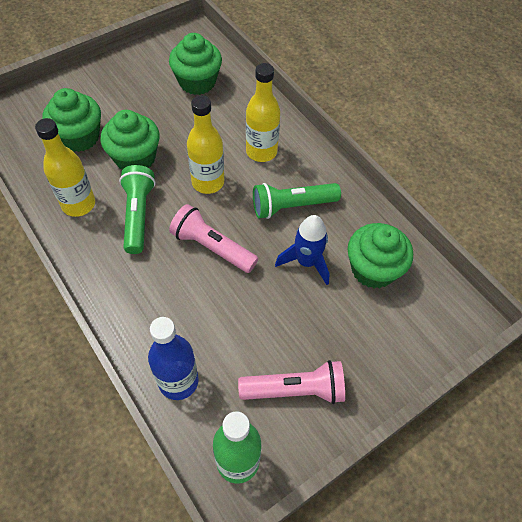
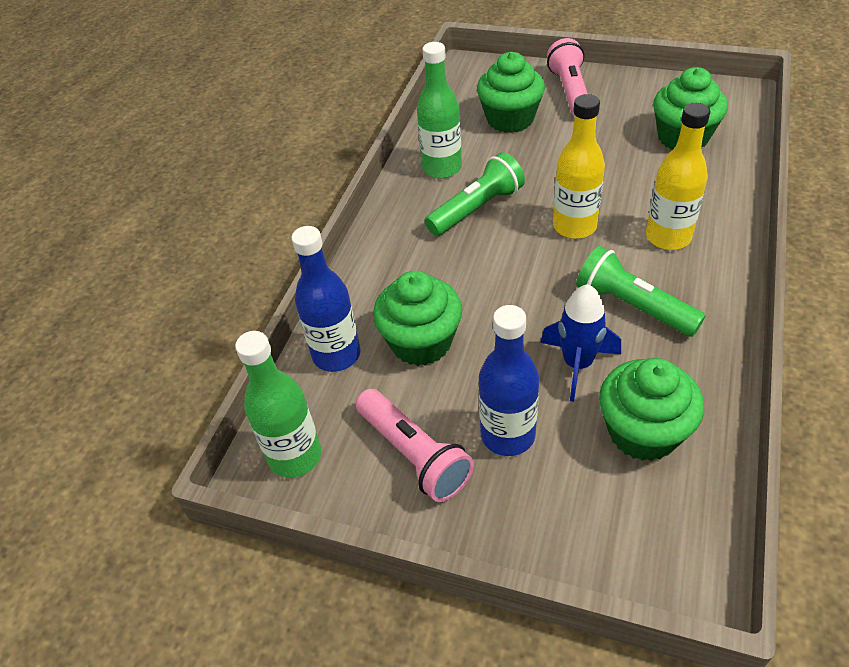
camera: 60 degrees right, 10 degrees down
yellow bottle [35,118,95,217] -> green bottle [417,42,462,178]
green cupcake [100,110,160,170] -> green cupcake moved to [373,271,462,366]
pink flashlight [169,204,258,273] -> pink flashlight moved to [547,38,588,117]
none -> blue bottle [478,305,539,456]

